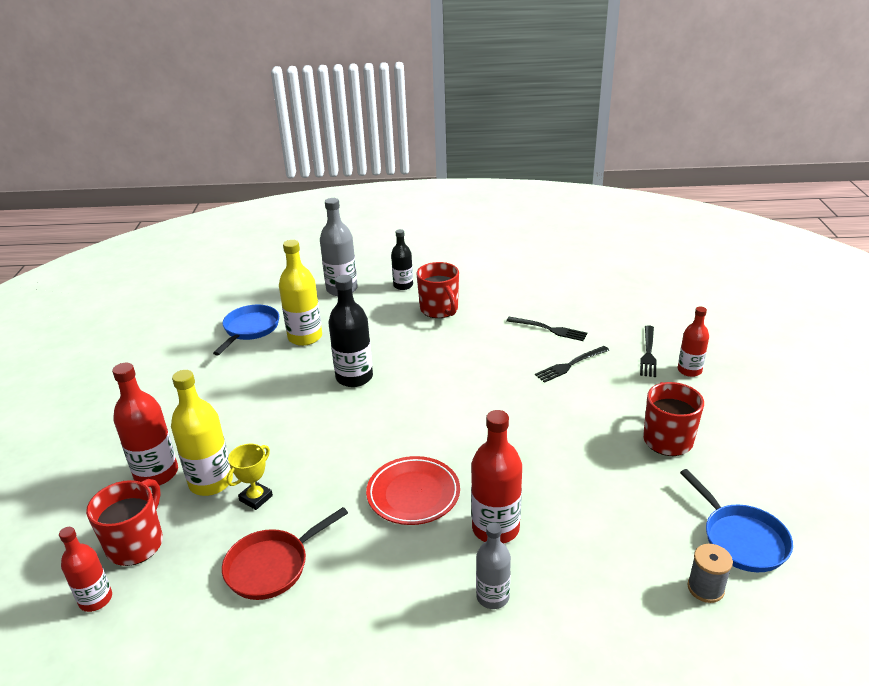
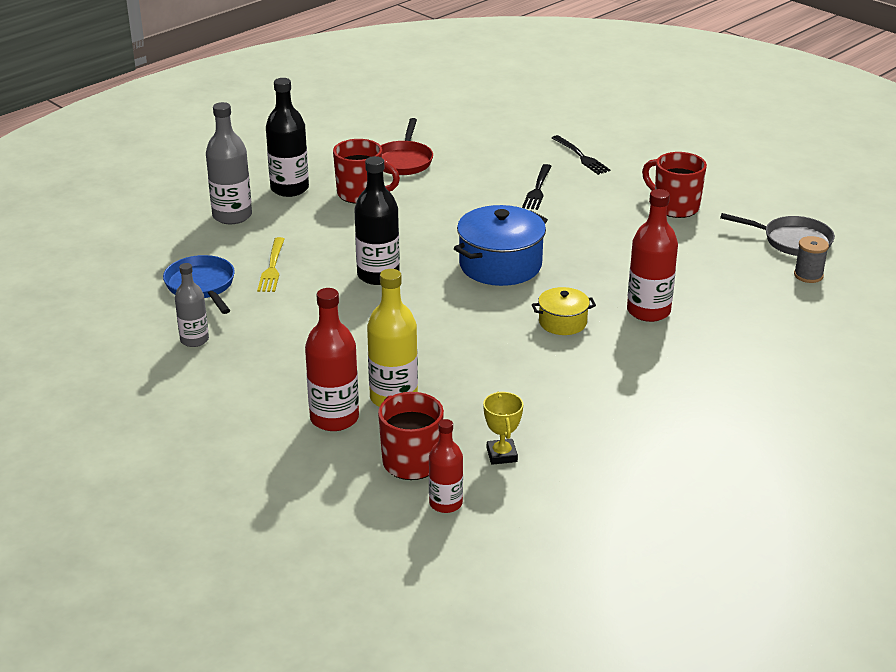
camera: 45 degrees left, 0 degrees up
red pan [222,507,348,600] -> red pan moved to [380,118,433,175]
yellow trophy [227,444,273,510] -> yellow trophy moved to [483,392,523,465]
yellow bottle [279,240,322,346] -> yellow fork [257,237,285,292]
red plate [366,456,460,525] -> yellow pot [532,287,596,335]
black bottle [391,229,413,290] -> black bottle [266,78,309,197], size x1.58
grey bottle [476,522,511,609] -> grey bottle moved to [175,263,209,347]
black fork [506,317,587,341] -> none
red bottle [678,307,709,377] -> none
blue pan [680,469,793,572] -> grey pan [720,213,835,256]
none -> blue pot [454,205,548,286]

